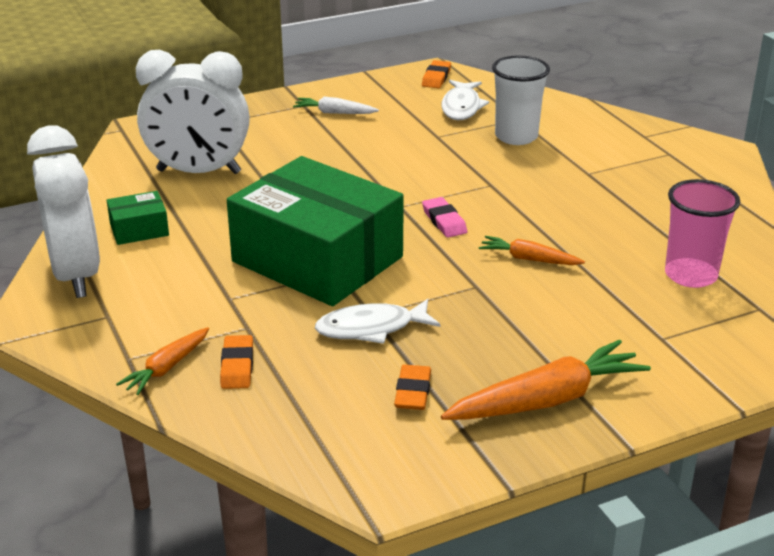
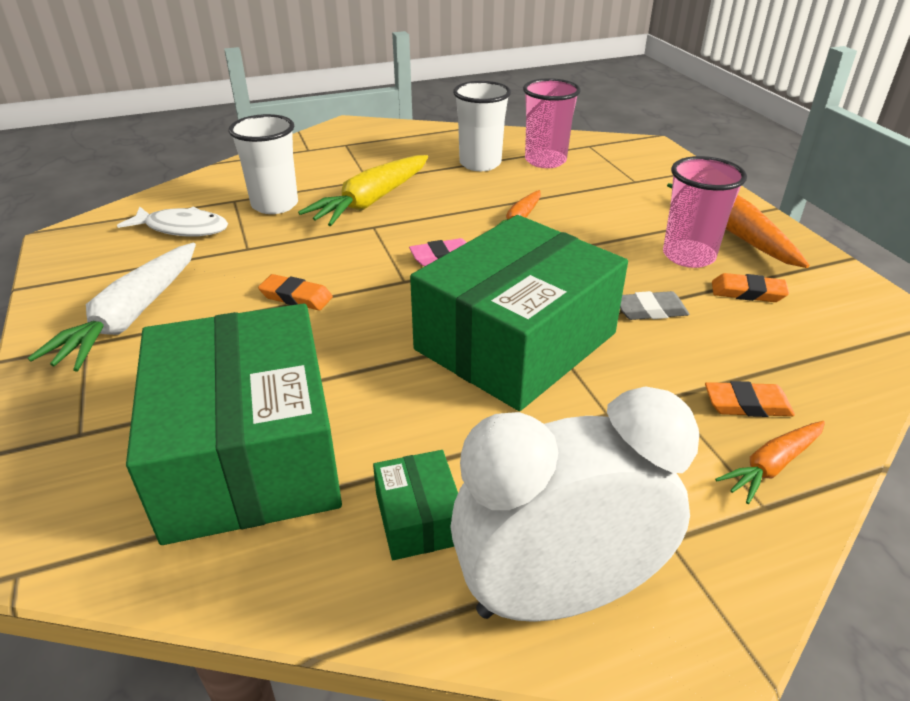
camera: 85 degrees left, 5 degrees up
orange carrot [116,327,209,395] -> orange carrot turned 105 degrees clockwise [715,421,825,504]
white clock [136,50,250,174] -> green box [126,303,342,545]
white carrot [293,97,379,114] -> white carrot [28,243,196,372], size x1.80
white fish [315,299,441,344] -> grey eraser [620,291,690,320]
orange eraser [422,60,451,88] -> orange eraser moved to [258,274,333,311]
none -> yellow carrot [298,155,428,226]
none -> white cup [453,81,511,171]
none -> pink cup [663,156,747,268]

